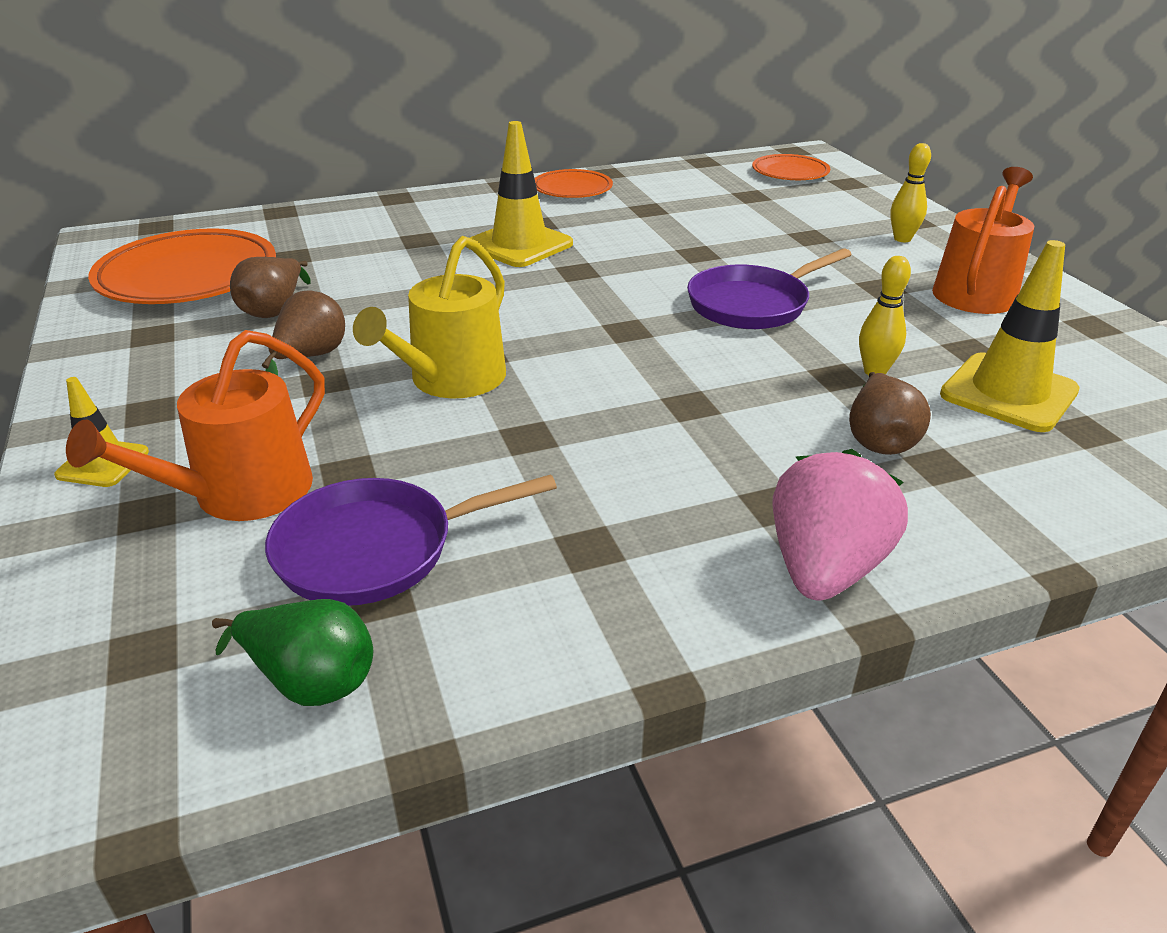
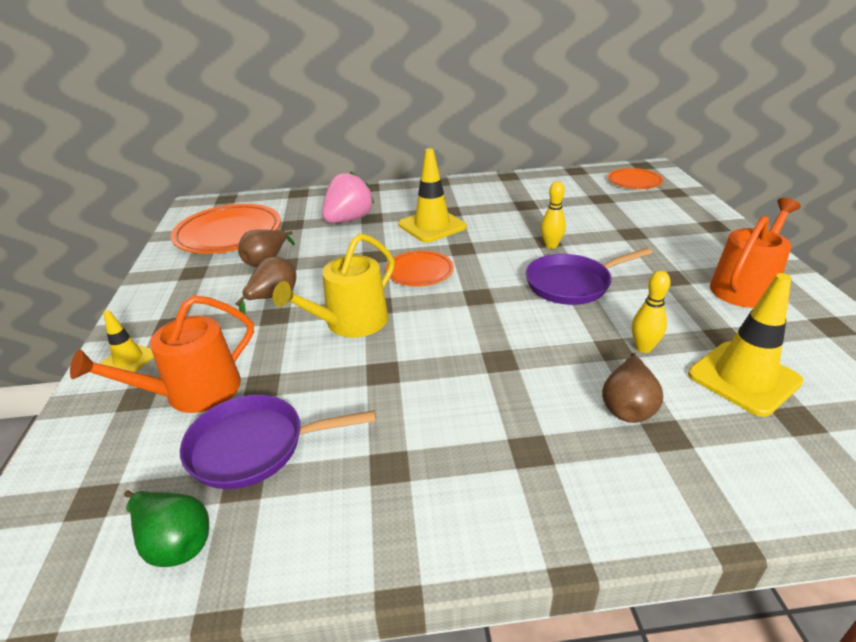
camera: 15 degrees right, 0 degrees up
orange plate [535,169,613,198] -> orange plate moved to [386,251,454,286]
pink strawberry [772,449,908,601] -> pink strawberry moved to [322,171,374,223]
yellow bowling pin [890,143,931,242] -> yellow bowling pin moved to [541,181,566,249]

